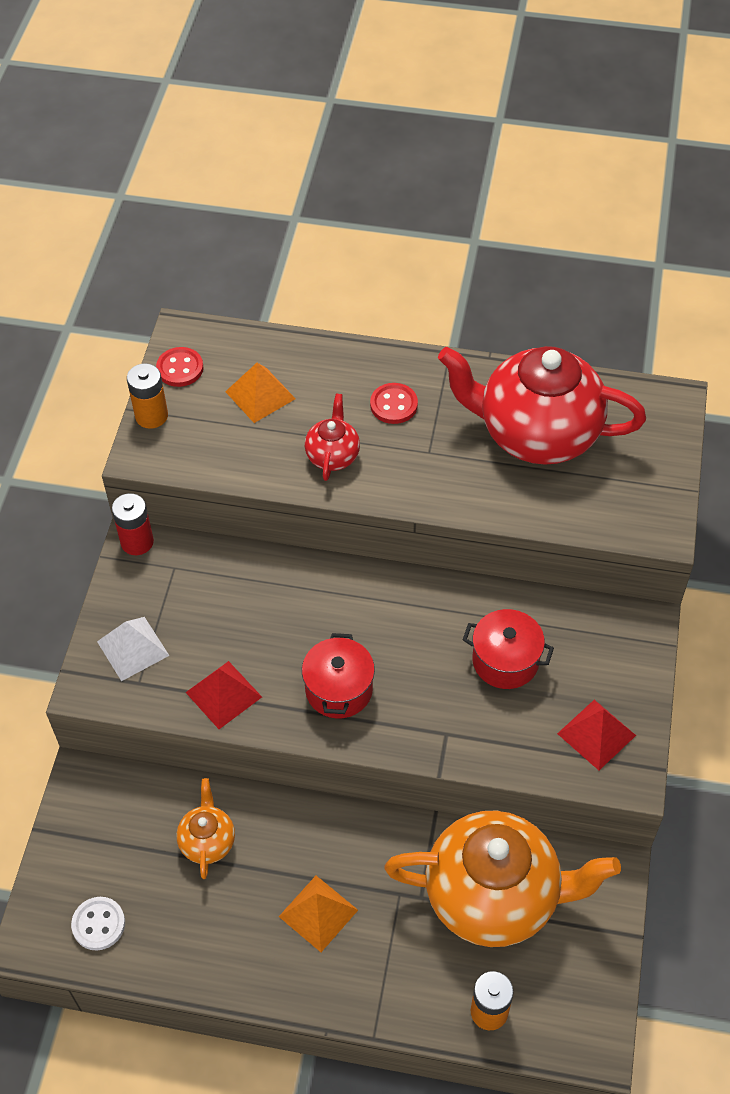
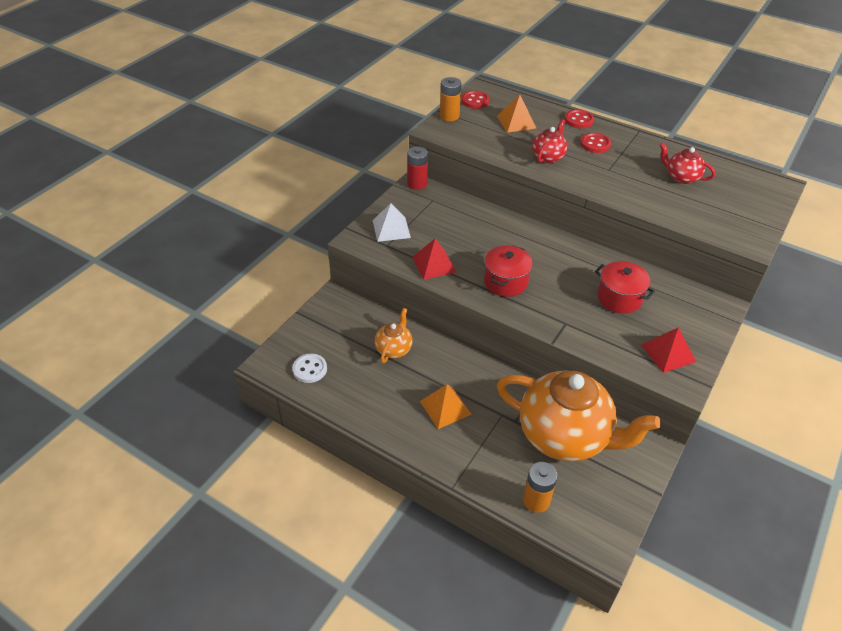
camera: 20 degrees right, 10 degrees down
red teapot [438,346,646,465] -> red teapot [660,143,715,184], size x0.45
none -> red button [565,109,594,129]

